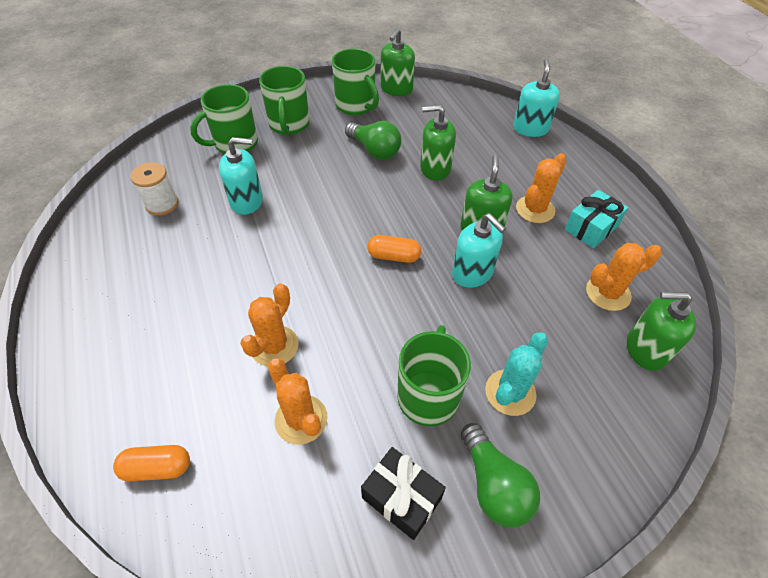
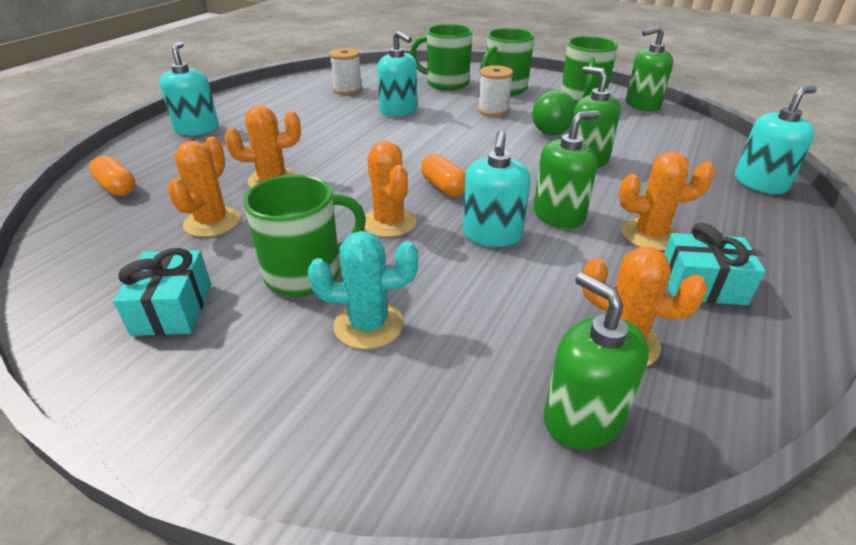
camera: 50 degrees right, 15 degrees down
black gift [361,447,446,540] -> turquoise gift [113,248,211,336]
green light bulb [461,423,540,528] -> none
none -> turquoise soap dispenser [159,41,219,135]
none -> orange cactus [364,141,416,237]
none -> white spool [478,65,513,117]

